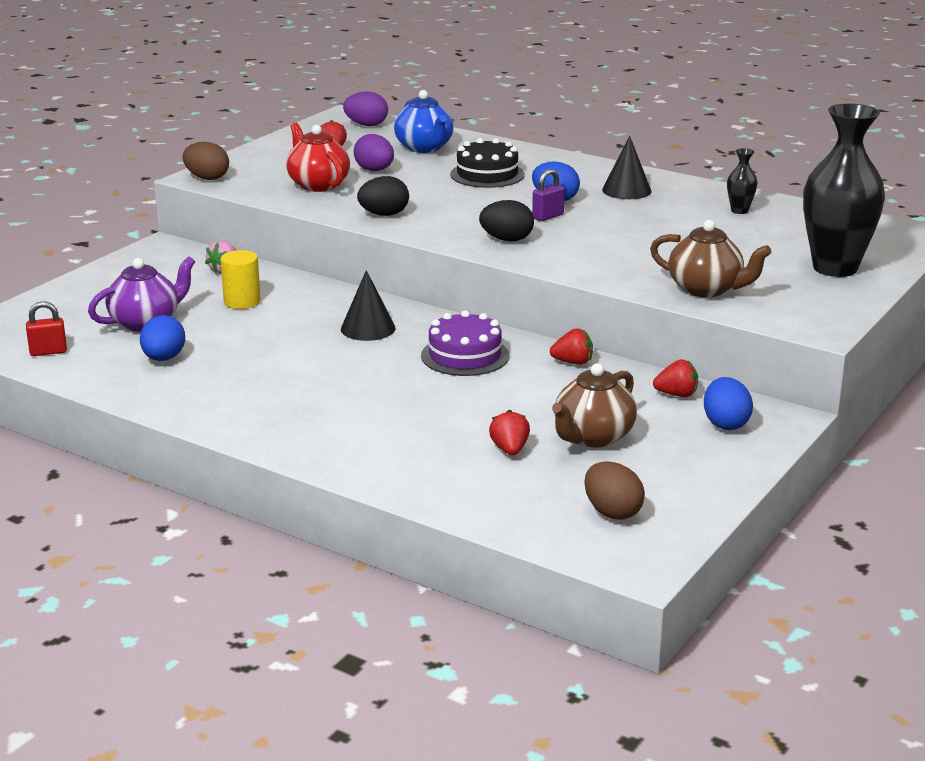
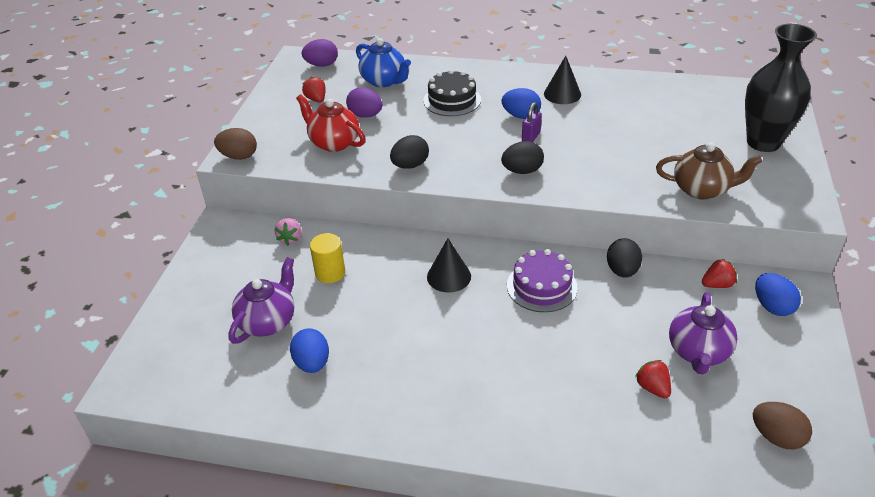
camera: 20 degrees left, 15 degrees up
red padlock [26,301,67,356] -> none
red strawberry [550,328,593,365] -> black egg [607,238,642,278]
brown teapot [552,363,637,448] -> purple teapot [669,292,738,374]
black vase [727,148,758,214] -> none

